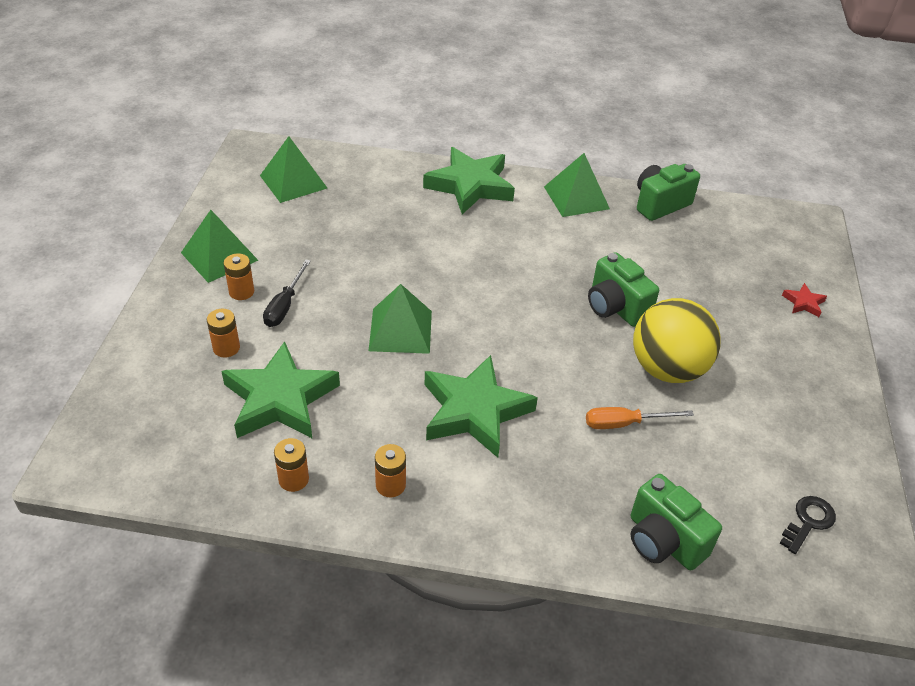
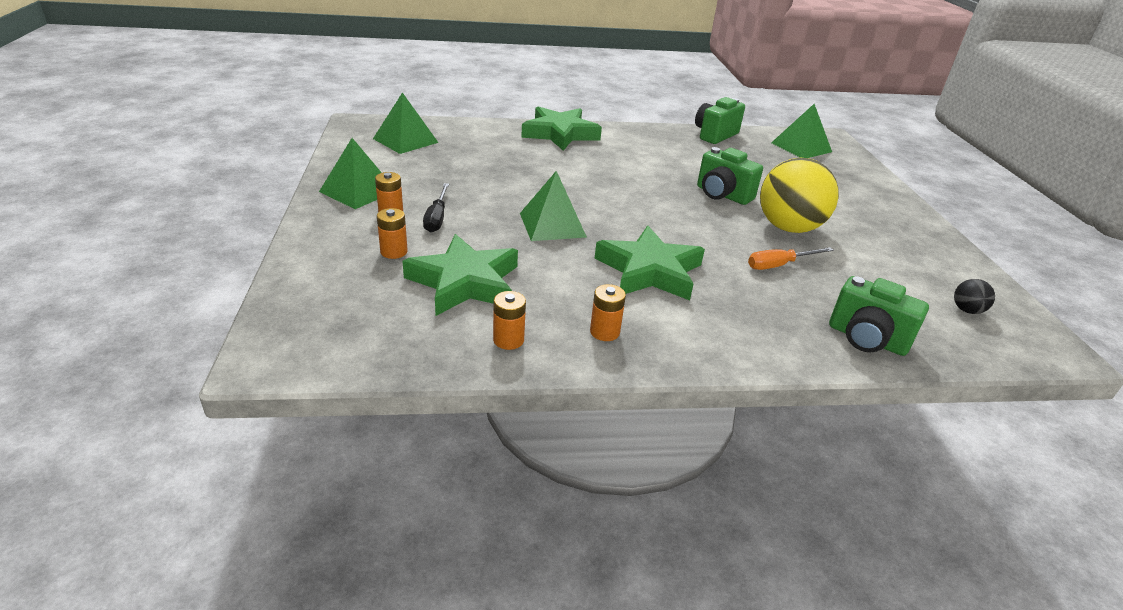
camera: 15 degrees left, 10 degrees down
green pyramid [544,153,610,217] -> green pyramid moved to [771,104,832,158]
black key [780,496,836,554] -> black ball [954,279,995,314]
red star [782,283,827,317] -> none

